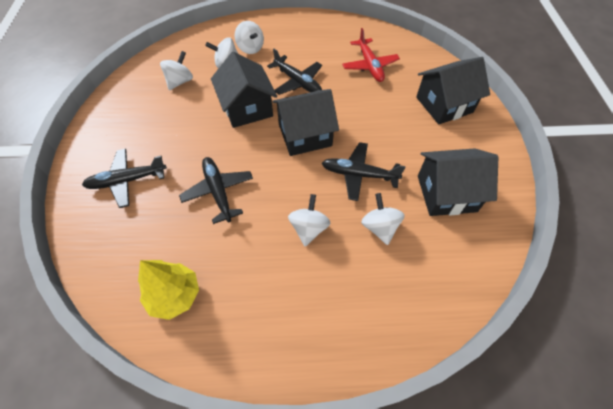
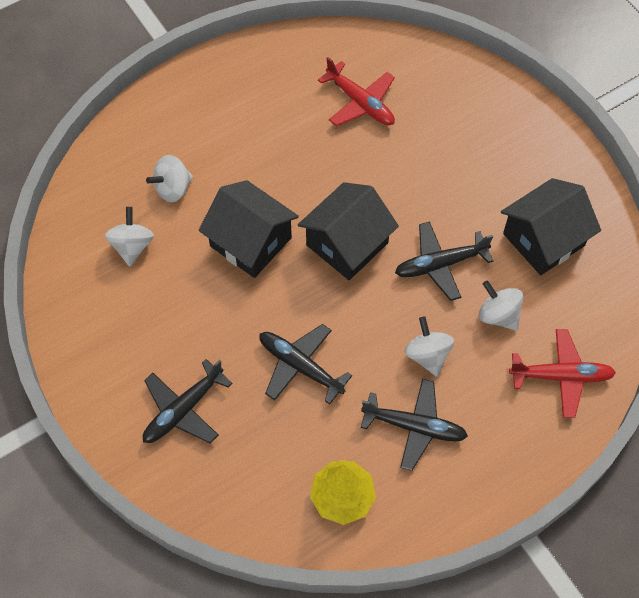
camera: 30 degrees left, 5 degrees up
white spinning top [234,21,264,54] -> none
black plane [267,49,322,95] -> black plane moved to [361,379,468,471]
black house [416,57,490,124] -> none
none -> red plane [509,329,616,418]

